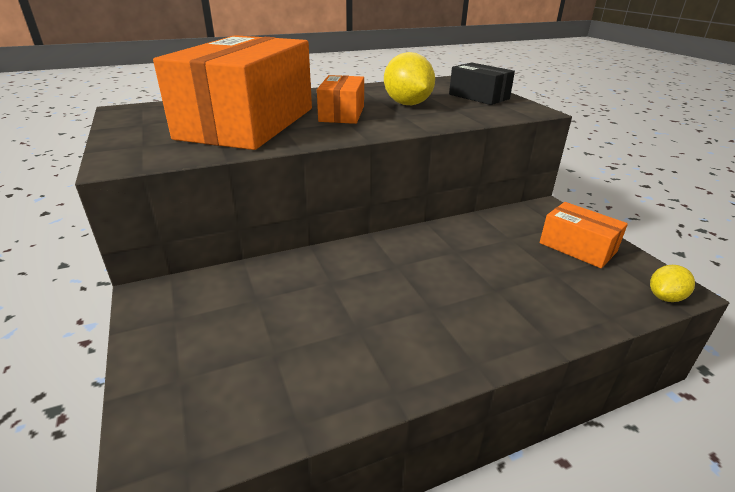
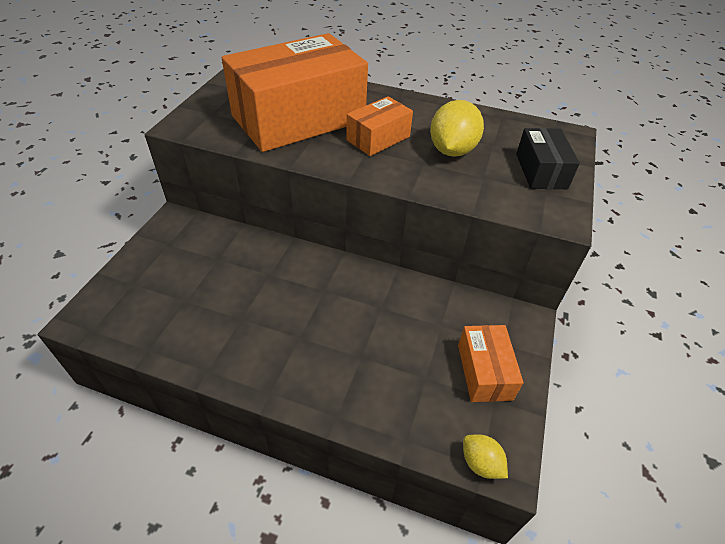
camera: 40 degrees right, 15 degrees up
yellow lemon [650,265,695,302] -> yellow lemon turned 45 degrees clockwise [463,434,508,479]

